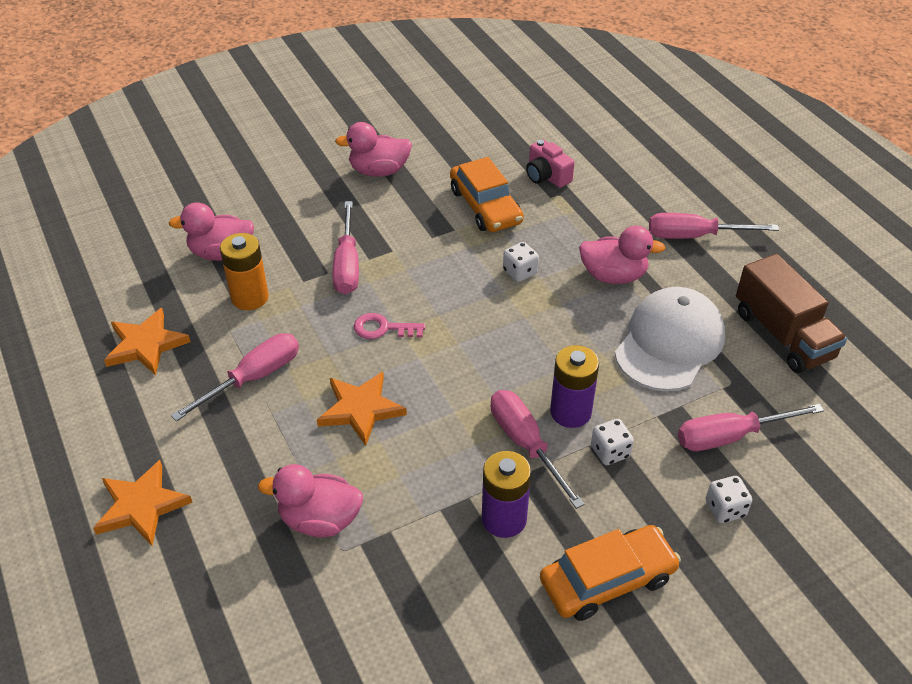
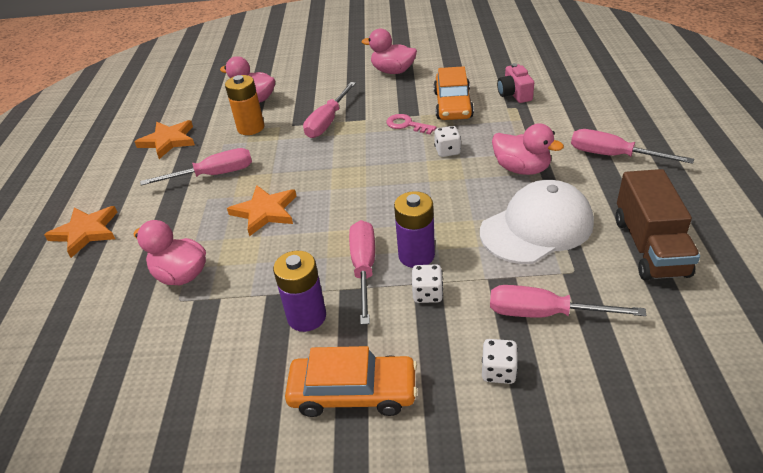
camera: 30 degrees right, 5 degrees down
pink key [354,313,425,339] -> pink key moved to [386,114,436,134]

